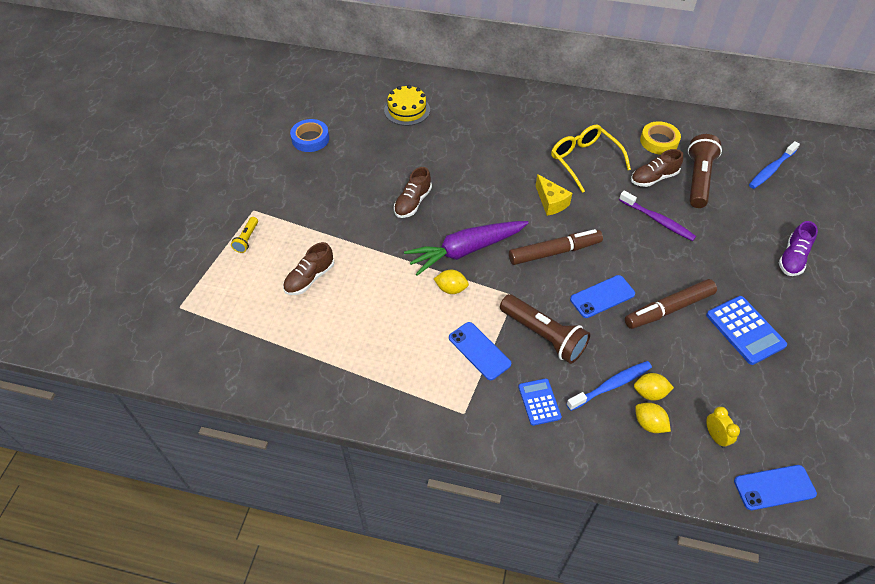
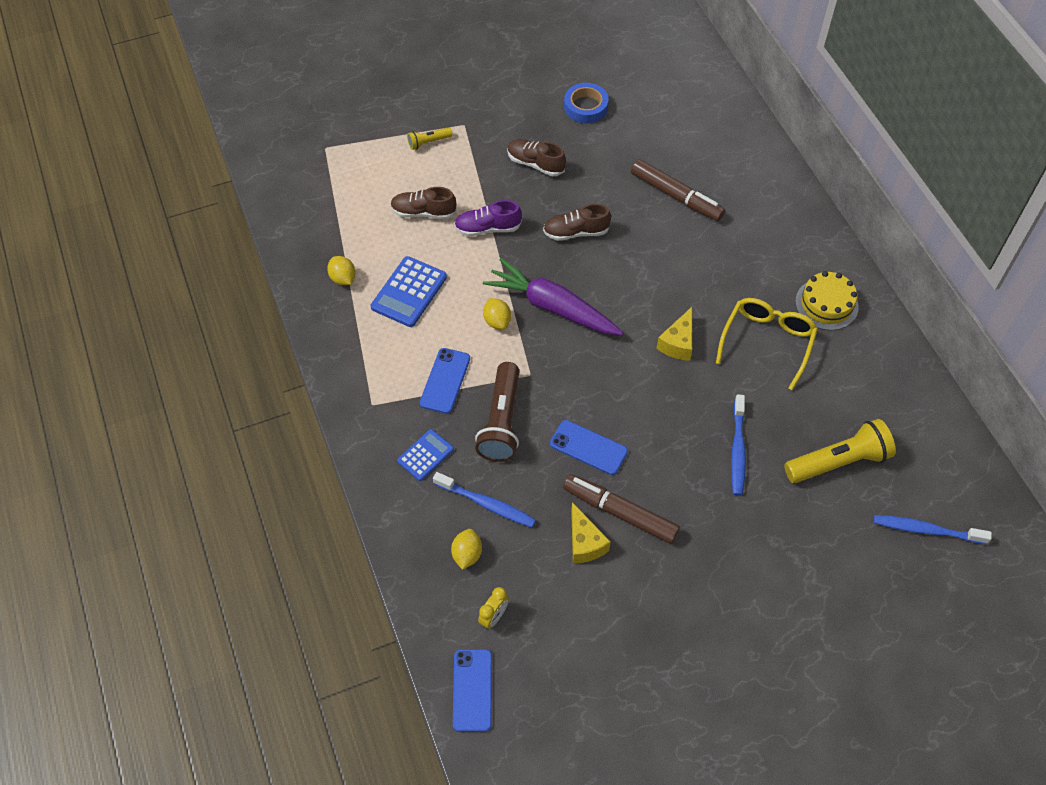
camera: 55 degrees right, 5 degrees up
yellow cake [384,85,430,126] -> yellow cake moved to [795,271,859,330]
brown marker [509,229,603,265] -> brown marker moved to [631,159,725,221]
purple toothbrush [619,191,696,241] -> blue toothbrush [731,394,746,496]
brown shoe [631,149,683,187] -> brown shoe moved to [507,139,566,176]
yellow lemon [634,373,674,401] -> yellow lemon moved to [327,256,356,285]
yellow tape [640,121,681,155] -> none
brown flashlight [688,134,722,208] -> yellow flashlight [784,419,896,483]
blue calculator [706,296,787,365] -> blue calculator moved to [371,256,447,327]
blue phone [734,465,817,510] -> blue phone turned 45 degrees clockwise [453,649,492,732]
purple shoe [778,221,818,276] -> purple shoe moved to [454,200,522,236]
none -> yellow cheese [571,502,611,564]

